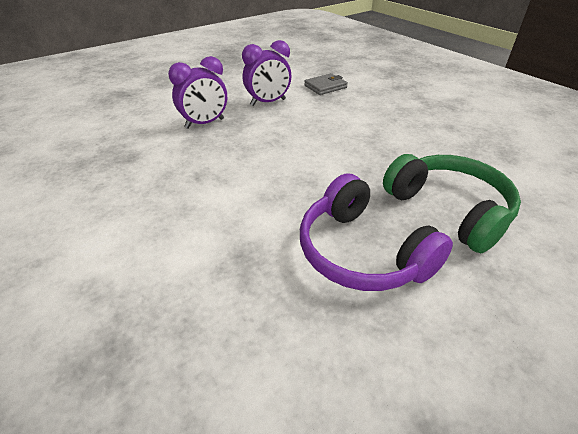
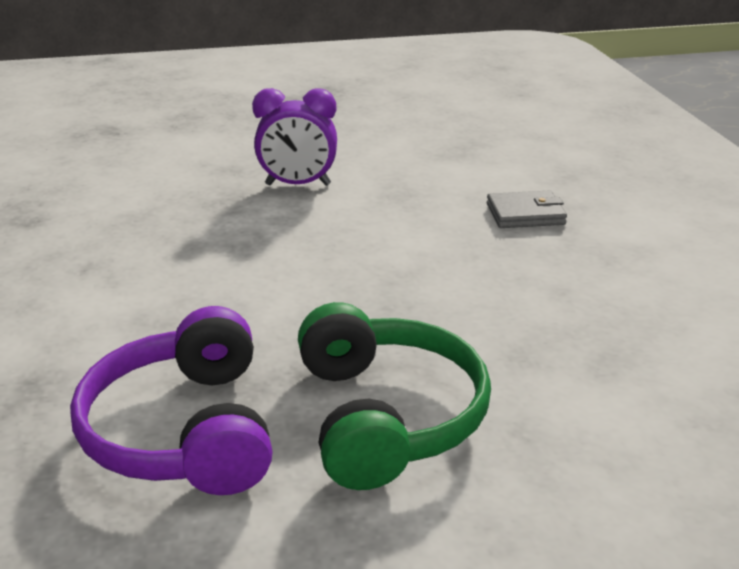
camera: 25 degrees right, 10 degrees down
purple clock [168,56,227,129] -> none
grey wallet [304,73,348,95] -> grey wallet moved to [487,190,567,228]

